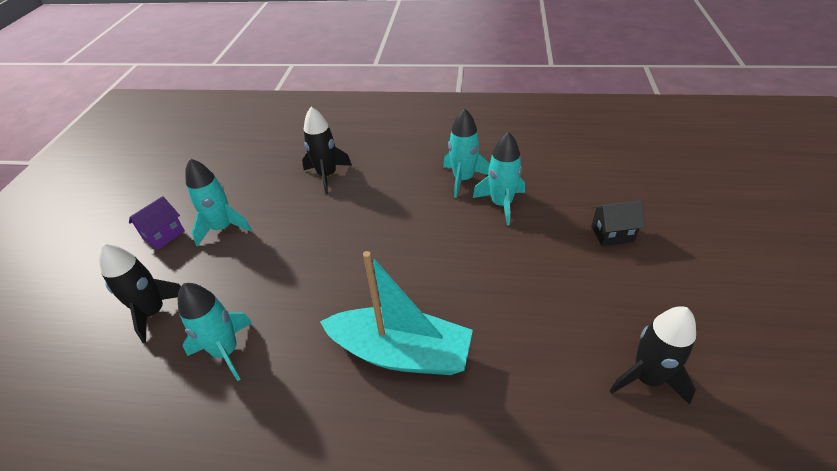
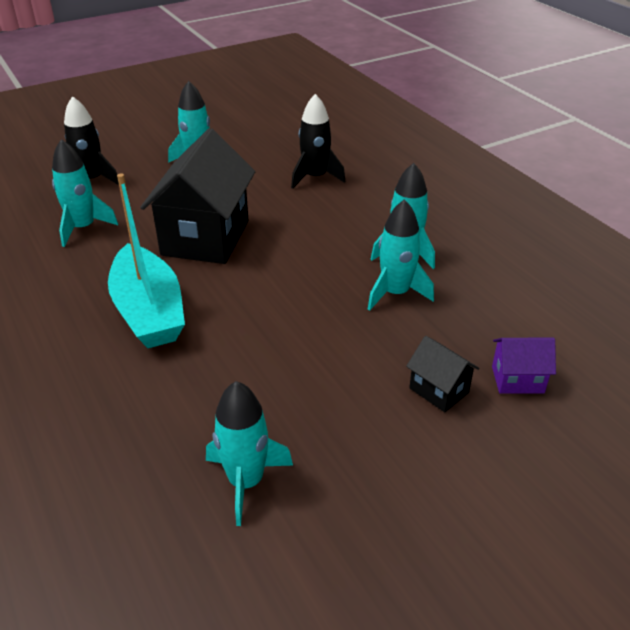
camera: 50 degrees right, 5 degrees down
purple house [129,196,185,250] -> purple house moved to [492,338,556,394]
black rocket [610,306,696,405] -> turquoise rocket [206,381,293,526]
none -> black house [140,128,255,264]

